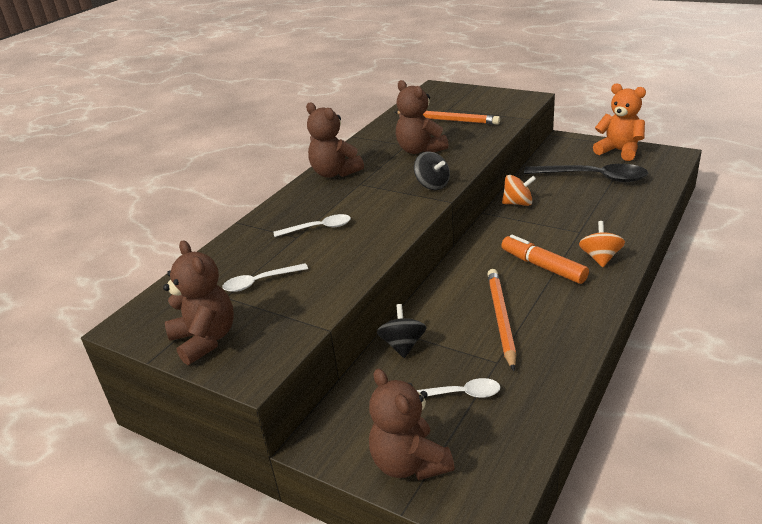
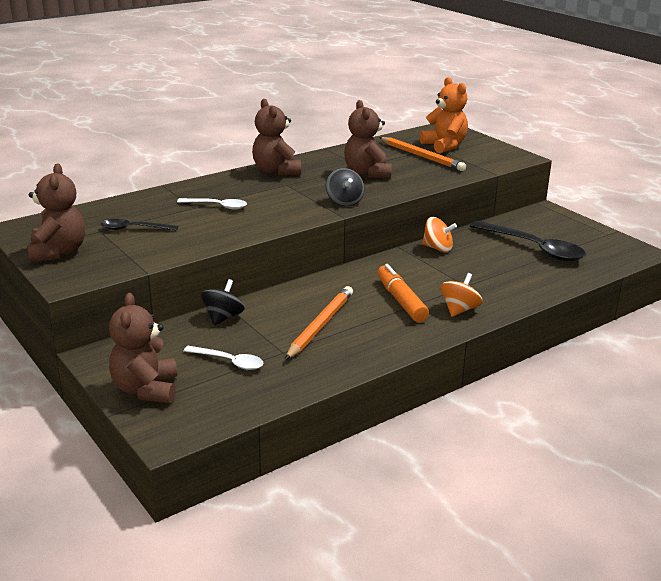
camera: 20 degrees right, 5 degrees down
white spoon [222,263,308,292] -> black spoon [101,219,178,231]
orange teddy bear [593,83,646,161] -> orange teddy bear moved to [420,77,468,153]

